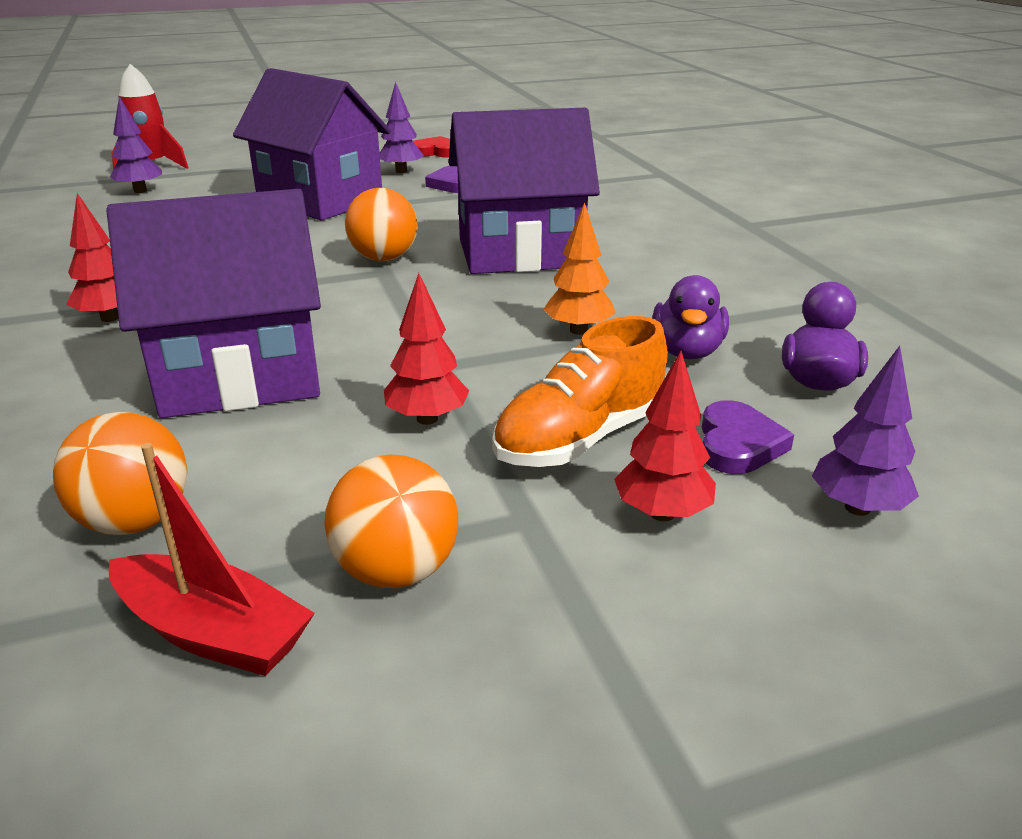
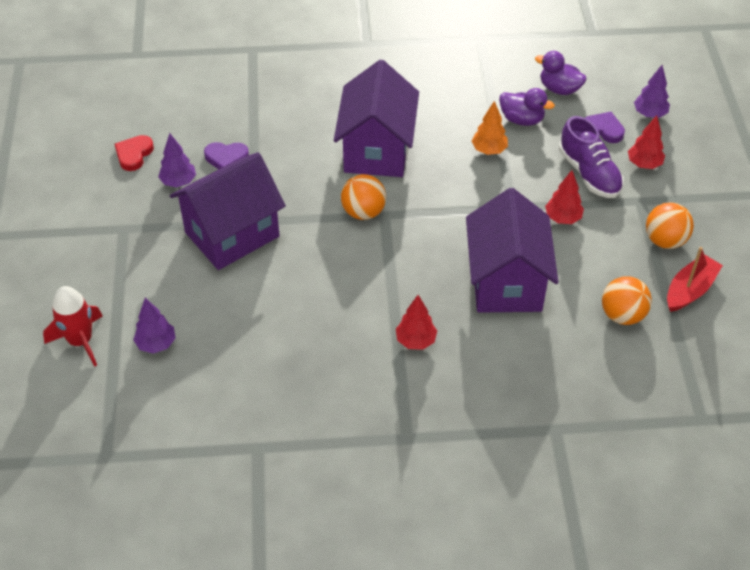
camera: 75 degrees left, 20 degrees up
orange shoe [492,316,668,467] -> purple shoe [559,116,624,198]

